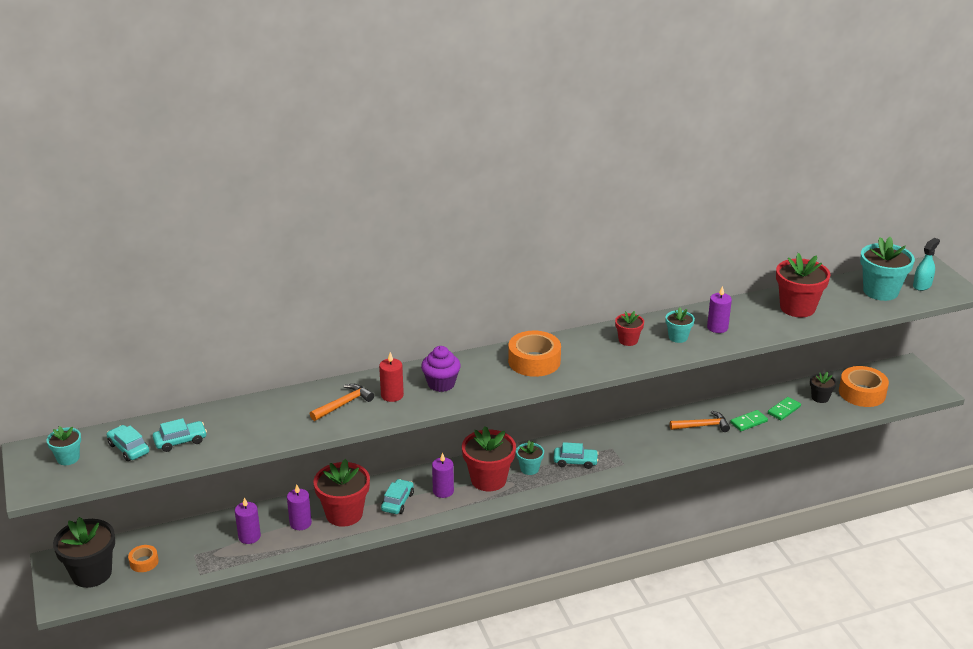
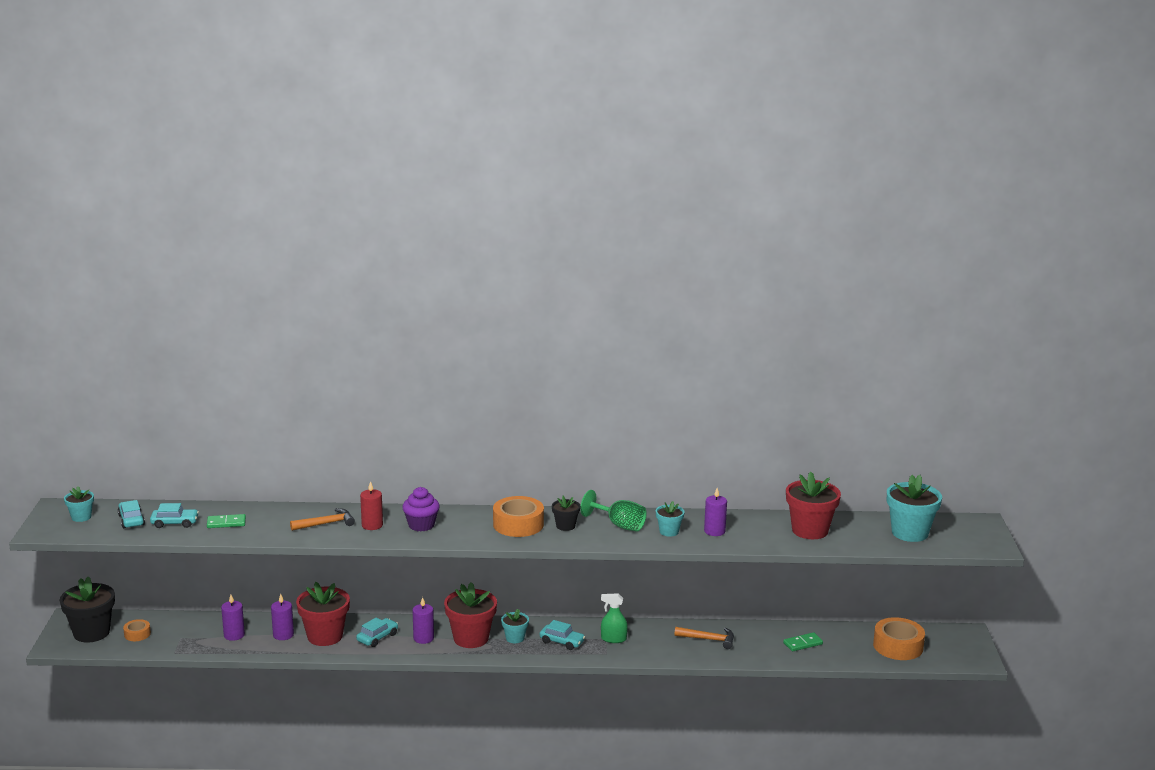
camera: 20 degrees right, 10 degrees down
red flower pot [615,311,644,346] -> green goblet [580,490,647,531]
green domino [730,410,768,431] -> green domino moved to [207,514,246,528]
black flower pot [810,372,837,403] -> black flower pot moved to [552,496,580,531]
turquoise spray bottle [913,238,940,291] -> none
none -> green spray bottle [601,593,628,643]

